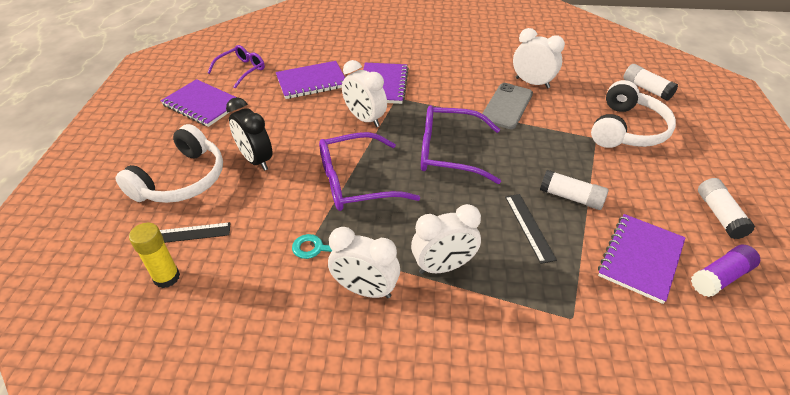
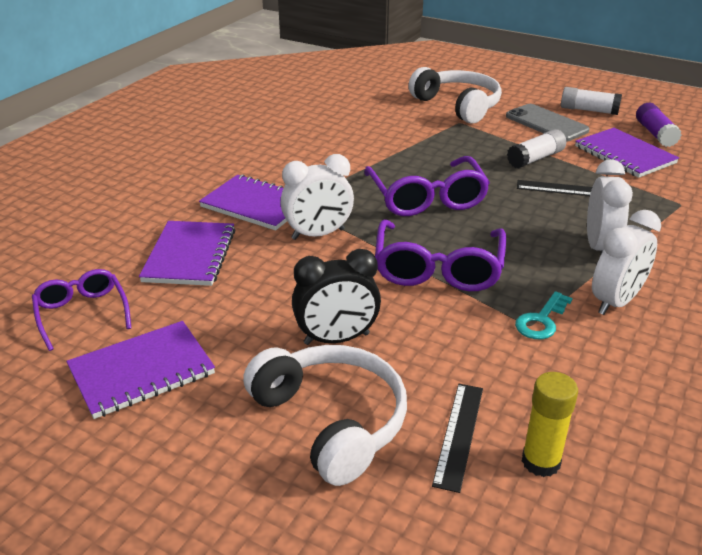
camera: 65 degrees left, 10 degrees down
purple glasses [421,105,501,184] -> purple glasses turned 45 degrees counterclockwise [364,156,490,216]
grey phone [481,83,533,129] -> grey phone moved to [506,104,589,142]
white clock [513,28,565,88] -> none
white glue stick [623,64,678,101] -> none

